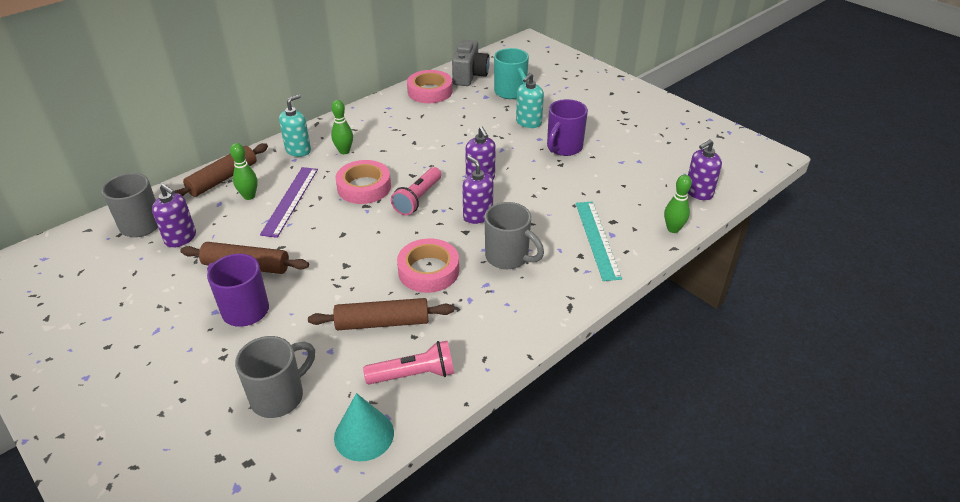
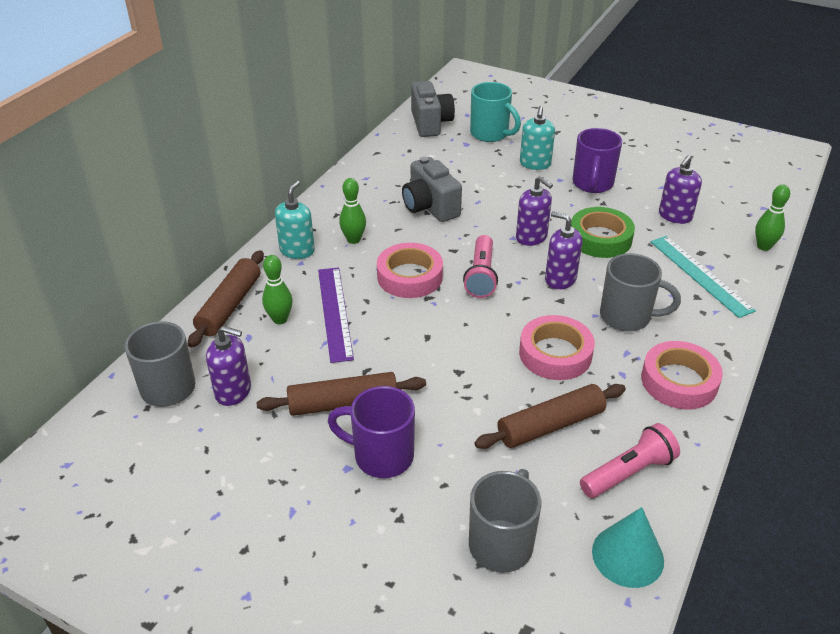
camera: 20 degrees left, 0 degrees up
pink tape [407,70,452,103] -> pink tape moved to [641,341,723,409]
purple soap dispenser [688,139,722,200] -> purple soap dispenser moved to [659,156,702,224]
none -> grey camera [402,156,462,222]
none -> green tape [571,207,635,258]

